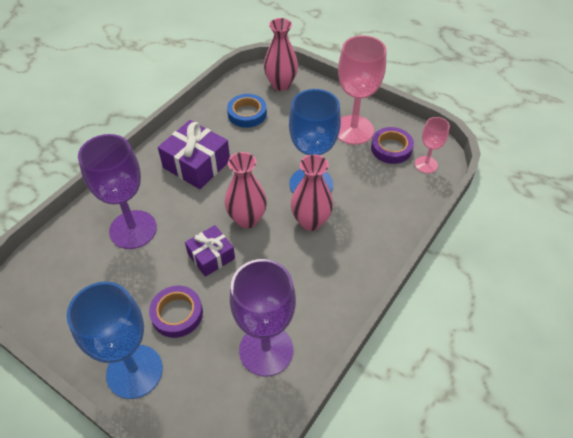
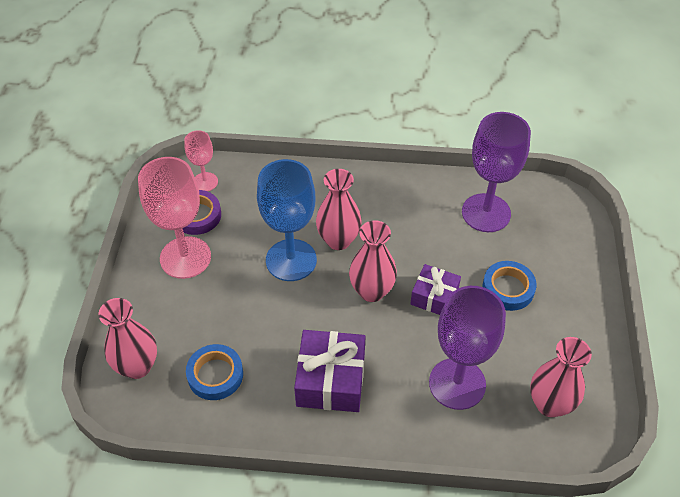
camera: 120 degrees left, 0 degrees up
blue goblet [67,281,163,399] -> none
purple tape [149,286,203,338] -> blue tape [482,261,537,311]
none -> pink vase [530,337,592,417]

